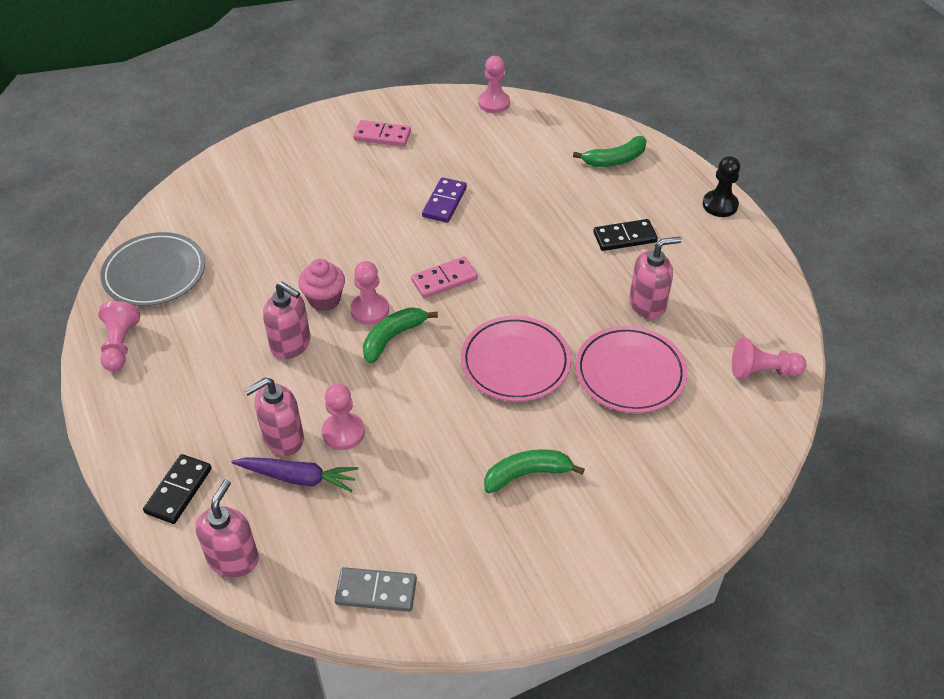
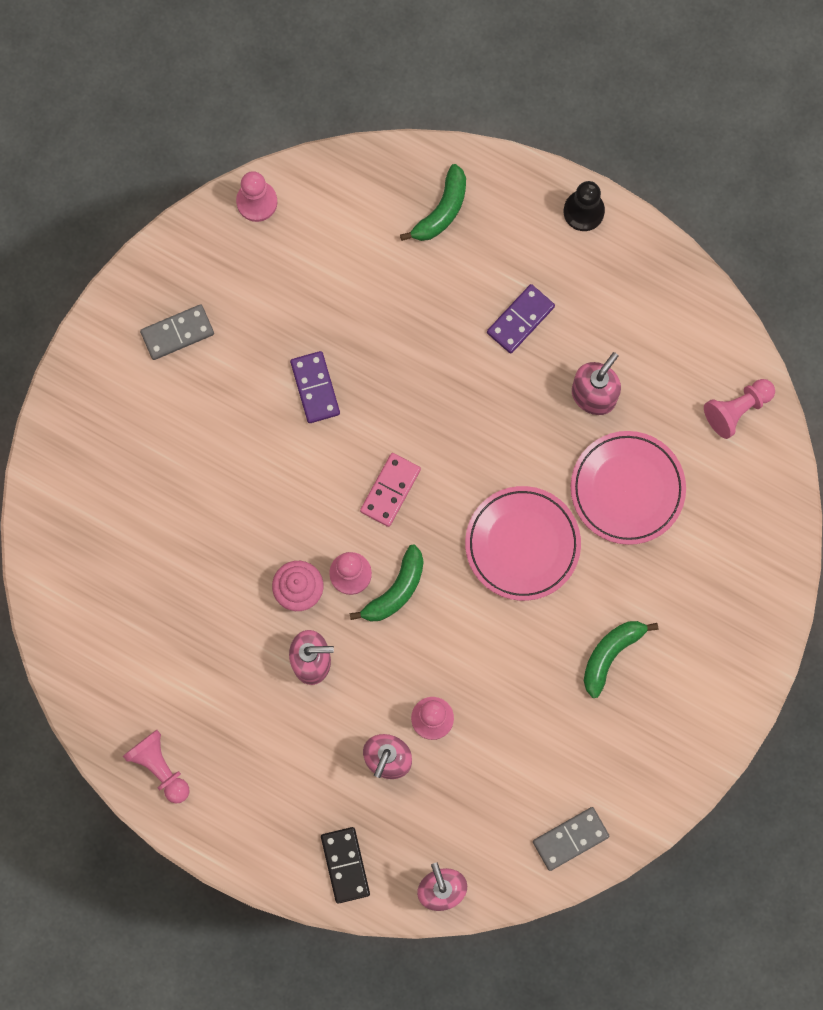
camera: 35 degrees left, 30 degrees up
grey plate [100,232,205,306] -> none
purple carrot [231,457,358,492] -> none
pink domino [353,120,411,147] -> grey domino [140,304,214,360]
green banana [363,307,438,363] -> green banana turned 150 degrees counterclockwise [349,545,424,621]
black domino [593,219,658,251] -> purple domino [487,284,555,354]

